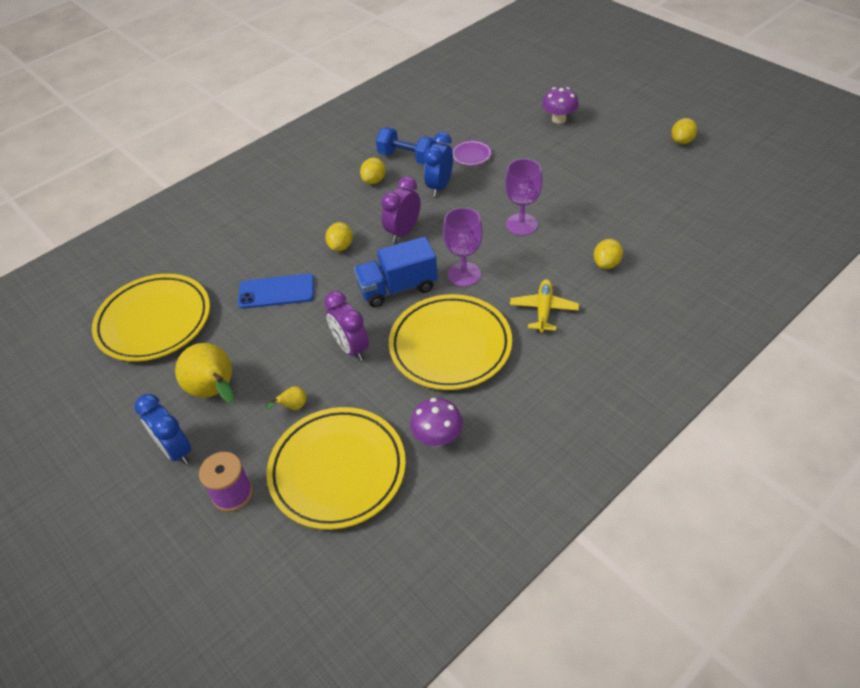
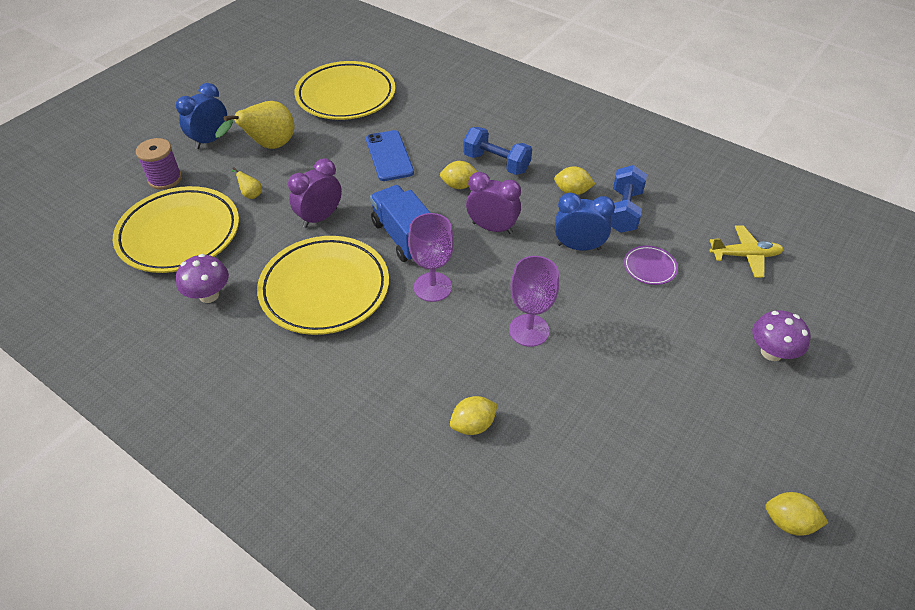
camera: 75 degrees right, 0 degrees up
yellow plane [510,279,579,333] -> yellow plane moved to [710,225,784,278]
yellow lemon [594,239,623,269] -> yellow lemon turned 45 degrees counterclockwise [450,396,498,435]
none -> blue dumbbell [463,127,532,175]

